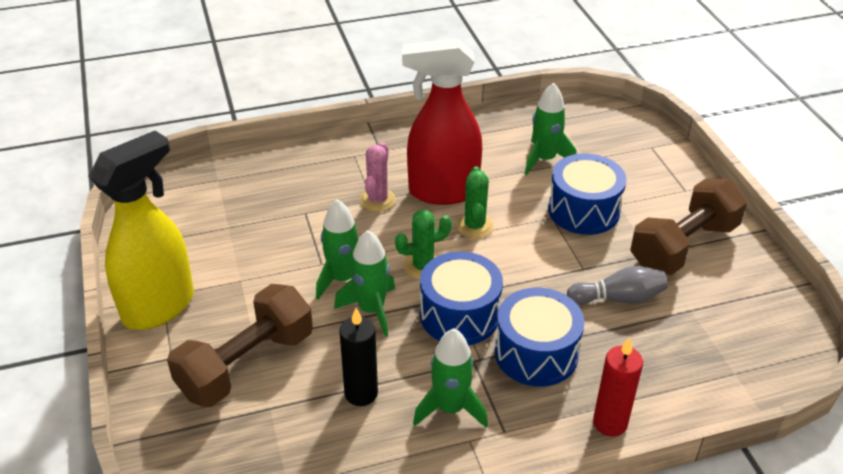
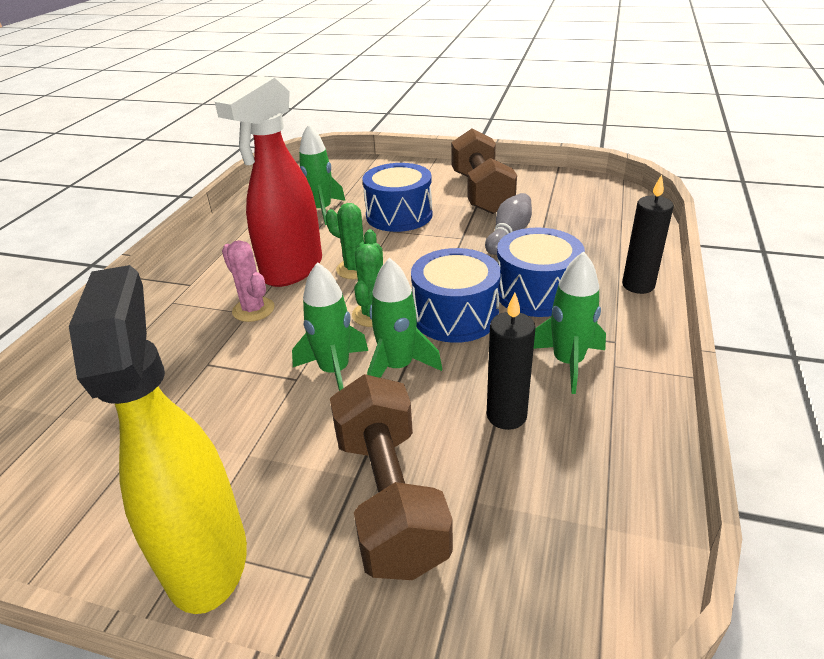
camera: 55 degrees left, 5 degrees down
red candle [593,337,643,437] -> black candle [622,175,674,294]

